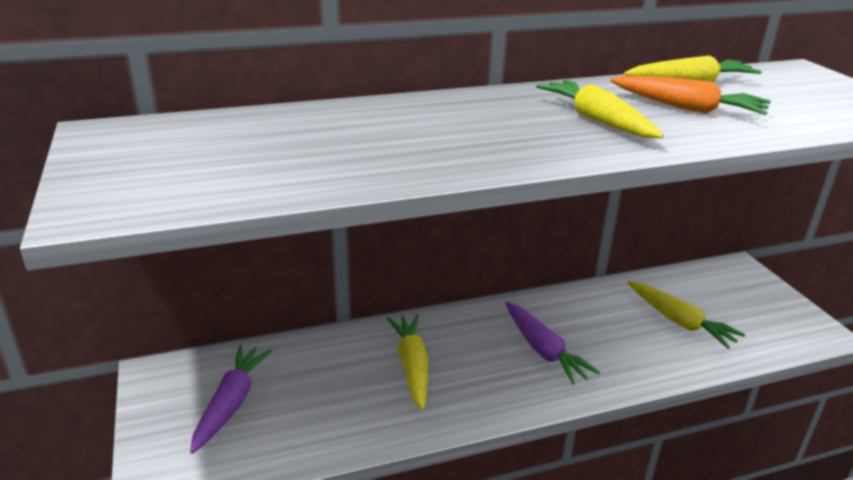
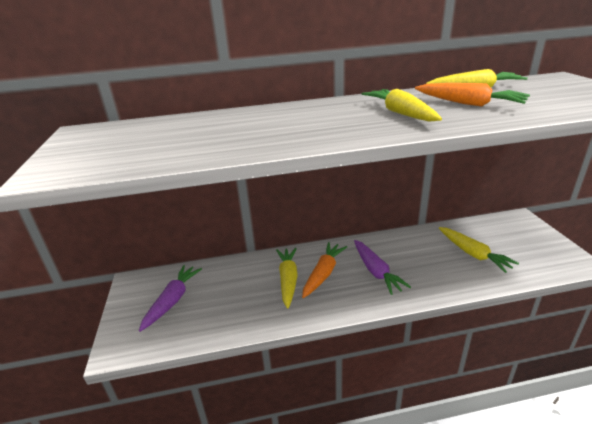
camera: 10 degrees right, 0 degrees up
none -> orange carrot [302,242,347,298]

